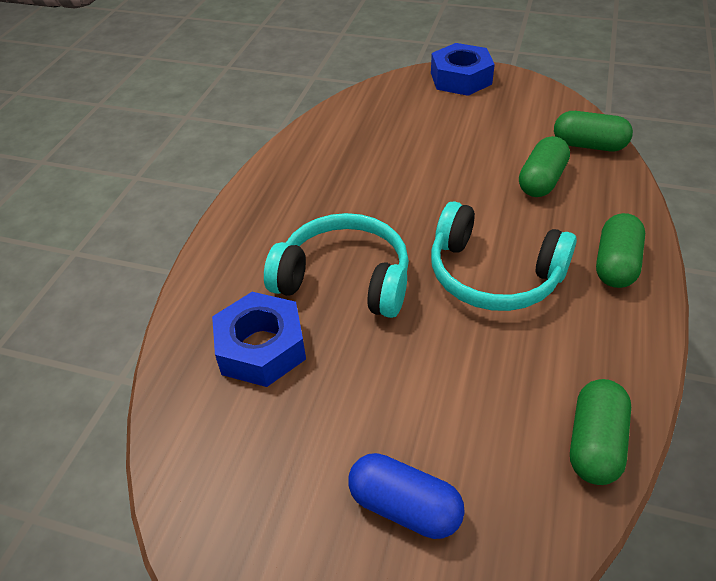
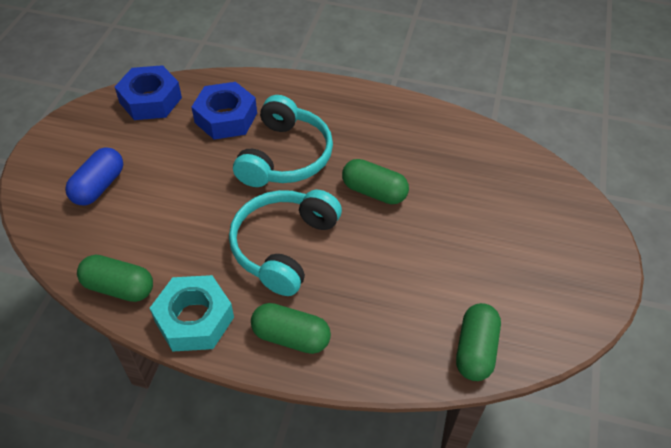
camera: 85 degrees right, 5 degrees up
blue nut [431,43,495,96] -> blue nut moved to [115,65,182,120]
green capsule [519,136,570,197] -> green capsule moved to [342,159,409,204]
none -> turquoise nut [150,275,234,352]

